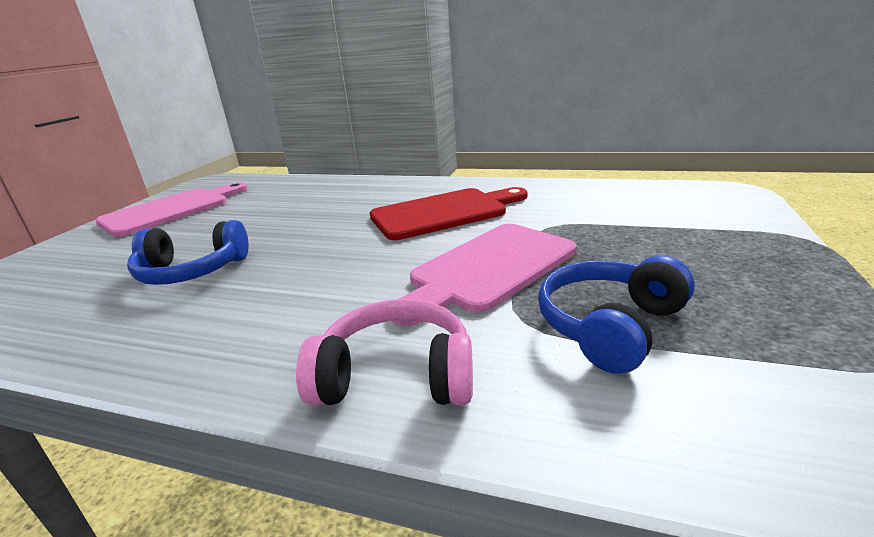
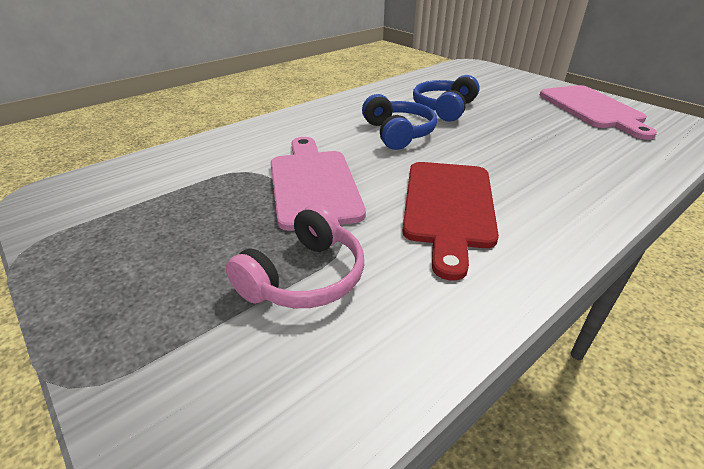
camera: 120 degrees right, 10 degrees up
pink headphones [296,299,473,406] -> pink headphones moved to [226,204,364,308]
blue headphones [538,256,695,374] -> blue headphones moved to [362,94,437,150]

